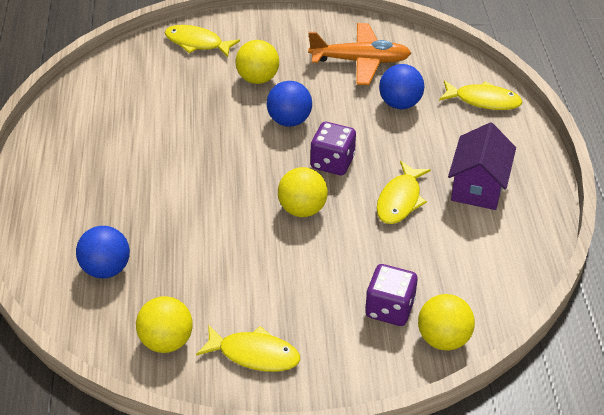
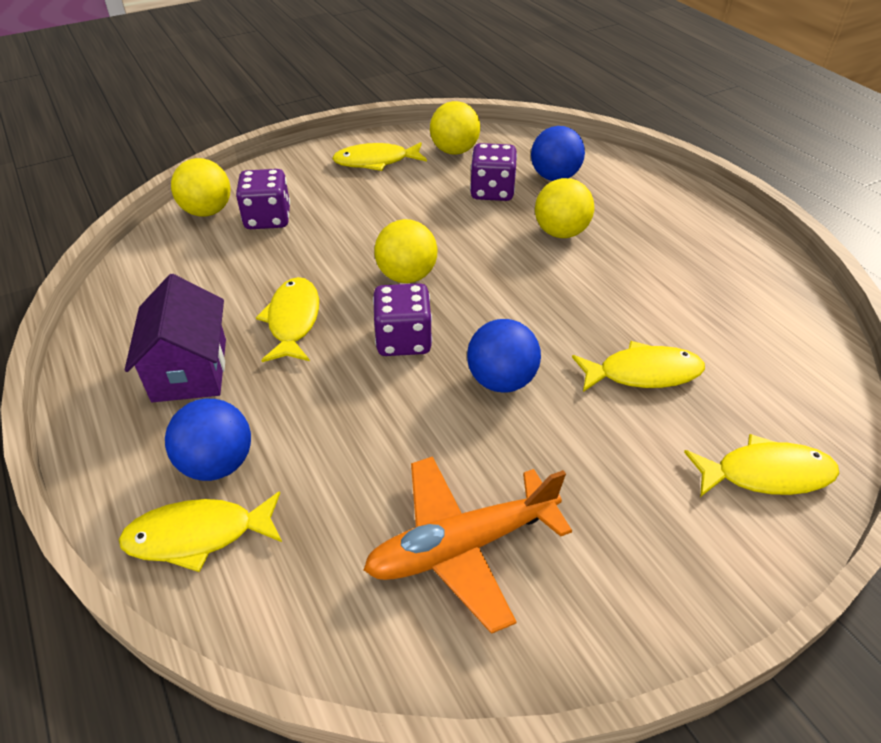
camera: 155 degrees right, 0 degrees up
yellow ball [235,40,279,84] -> yellow ball moved to [535,178,594,238]
blue ball [379,64,424,109] -> blue ball moved to [165,399,251,481]
none -> purple dice [470,143,517,201]
none -> yellow fish [572,341,705,392]

